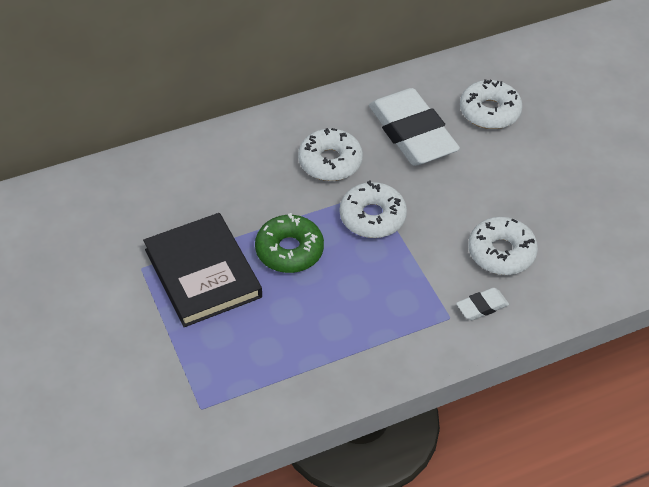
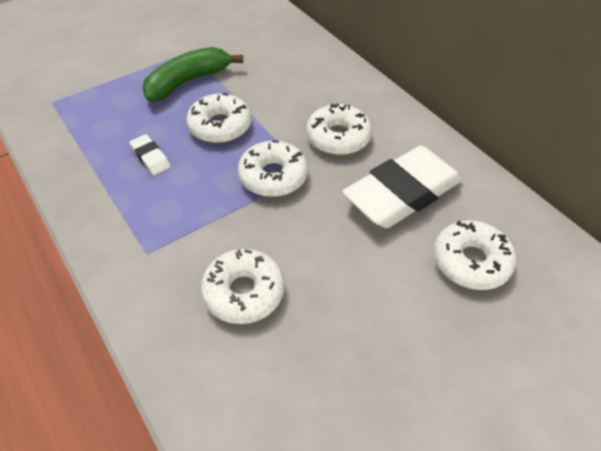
camera: 80 degrees right, 0 degrees up
black book [143,213,262,327] -> green banana [142,47,243,102]
green donut [255,213,324,273] -> white donut [186,93,252,143]
white eraser [456,288,509,320] -> white eraser moved to [129,134,171,175]

